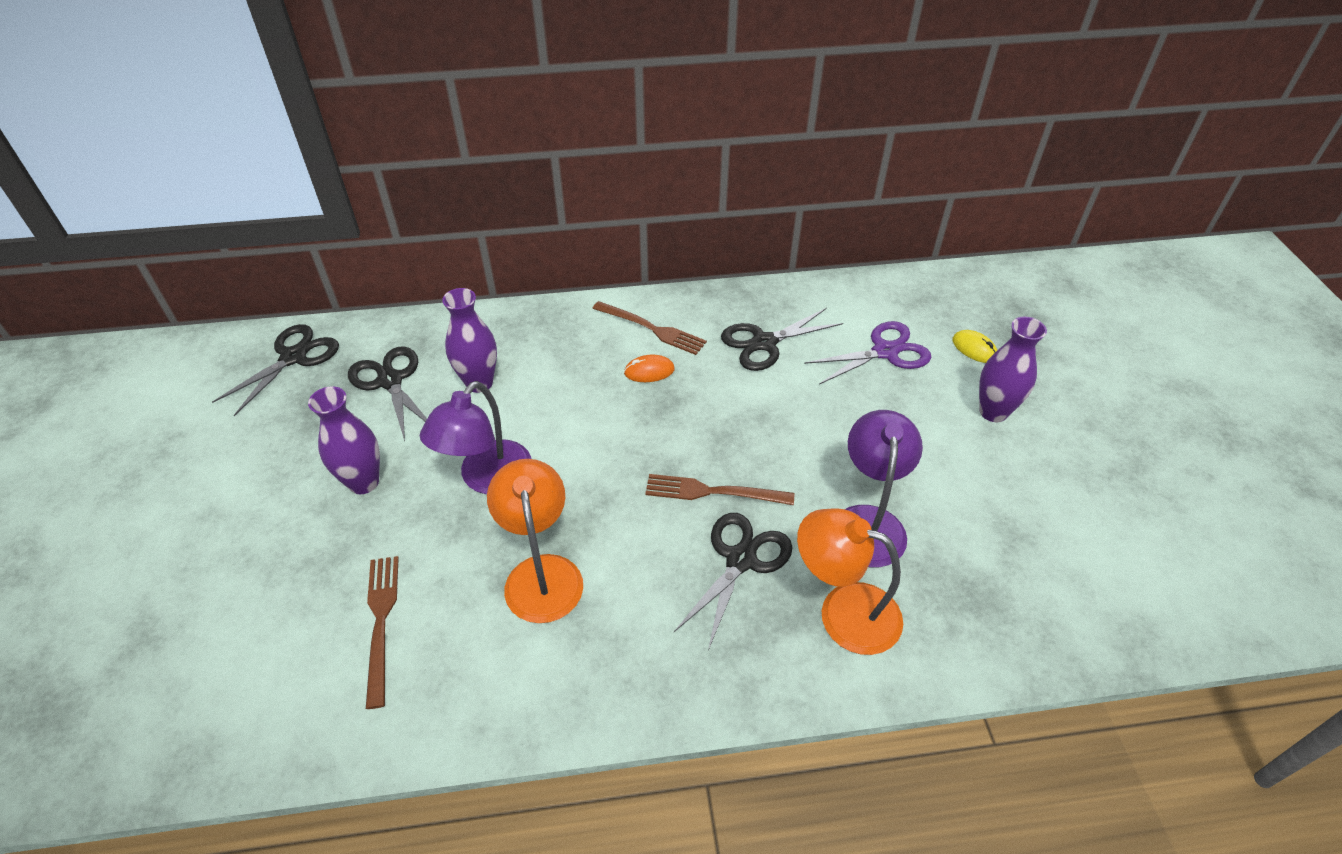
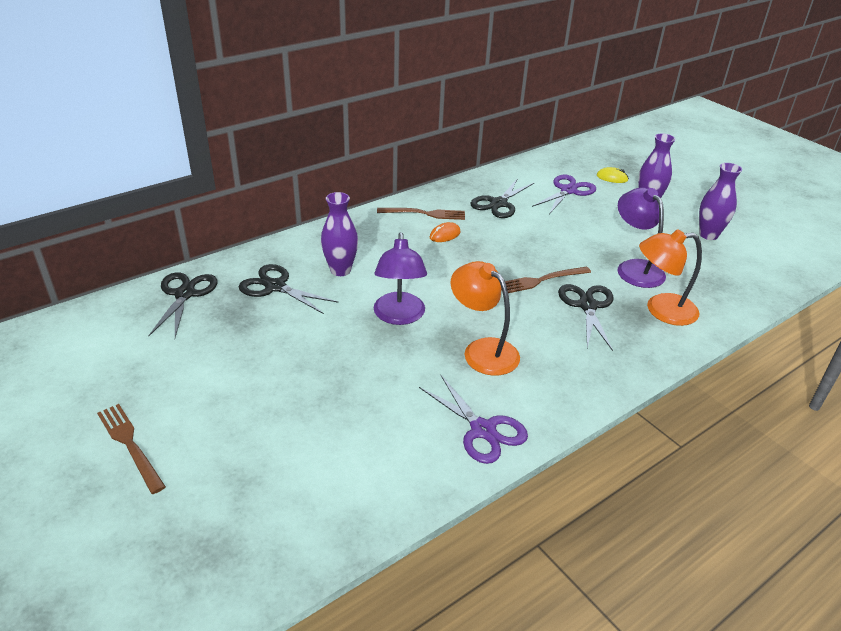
camera: 30 degrees left, 10 degrees down
purple vase [308,386,380,494] -> purple vase moved to [699,163,742,240]
brown fork [366,556,399,709] -> brown fork moved to [97,404,166,494]
none -> purple scissors [419,374,528,464]

